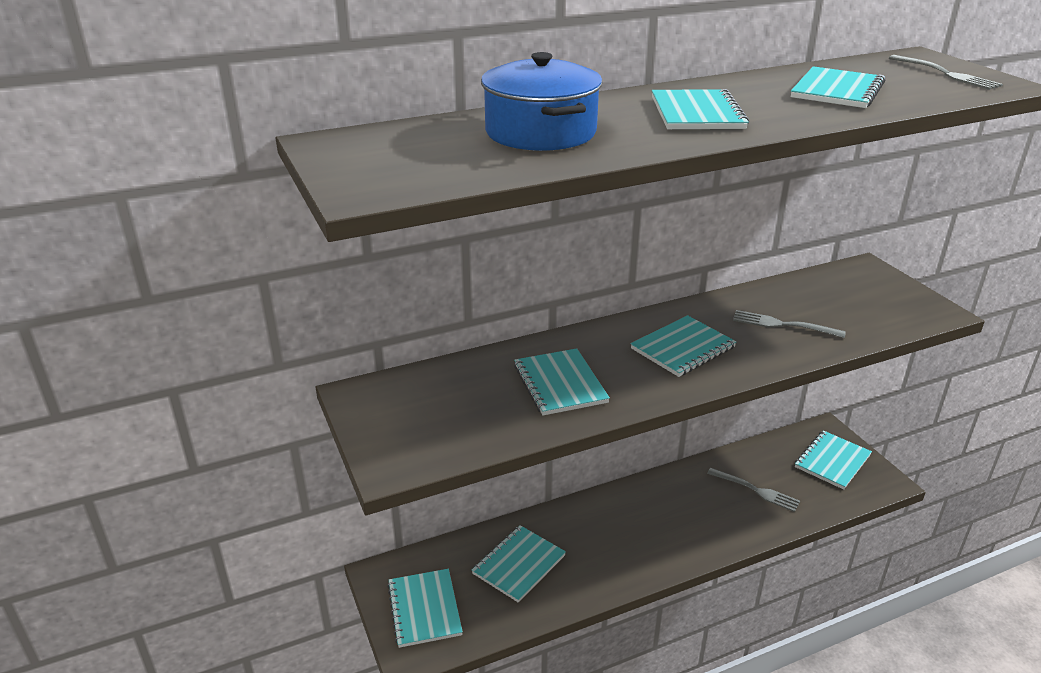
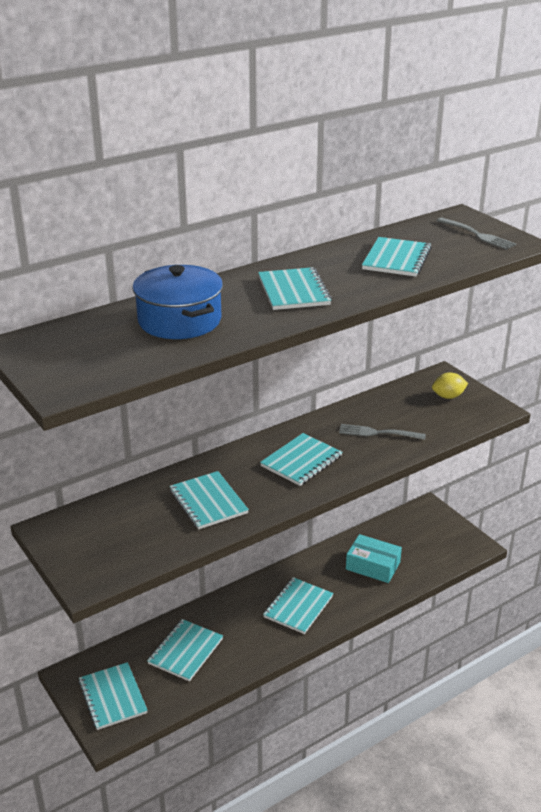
camera: 10 degrees left, 0 degrees up
grey fork [707,468,800,512] -> turquoise box [346,534,402,583]
turquoise notebook [795,431,872,490] -> turquoise notebook moved to [263,577,333,634]
none -> yellow lemon [432,372,468,399]

